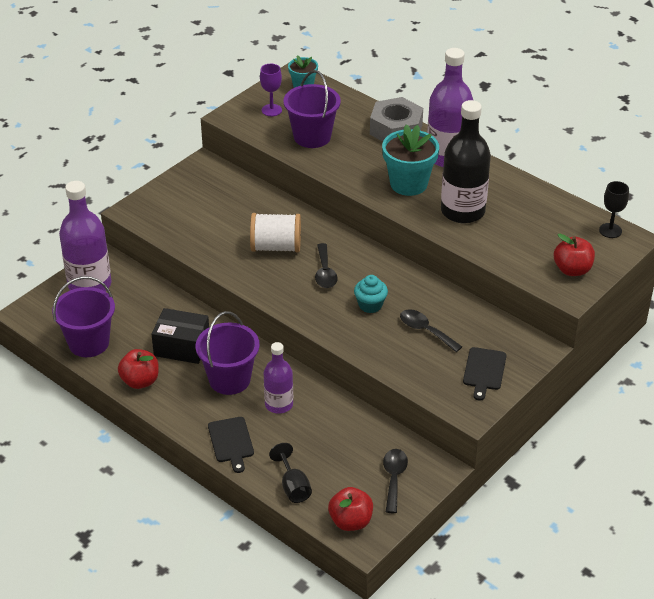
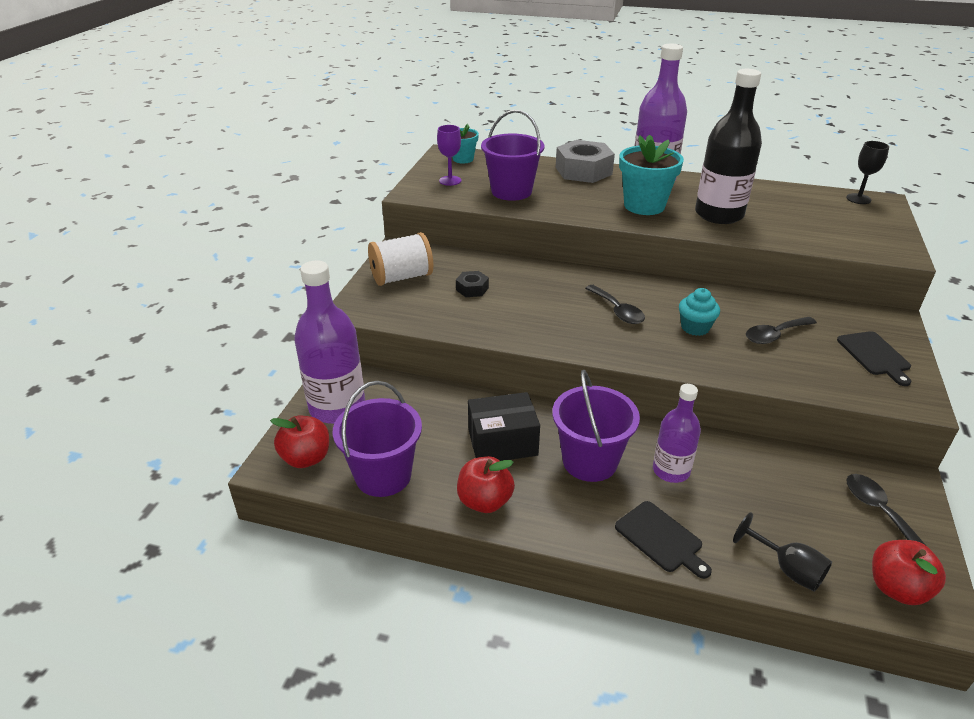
camera: 25 degrees left, 5 degrees down
white spool [250,213,301,253] -> white spool moved to [368,232,433,286]
black spoon [400,309,462,352] -> black spoon turned 45 degrees counterclockwise [746,317,817,344]
red apple [554,234,595,276] -> red apple moved to [270,416,329,468]
none -> black nut [456,271,489,297]

